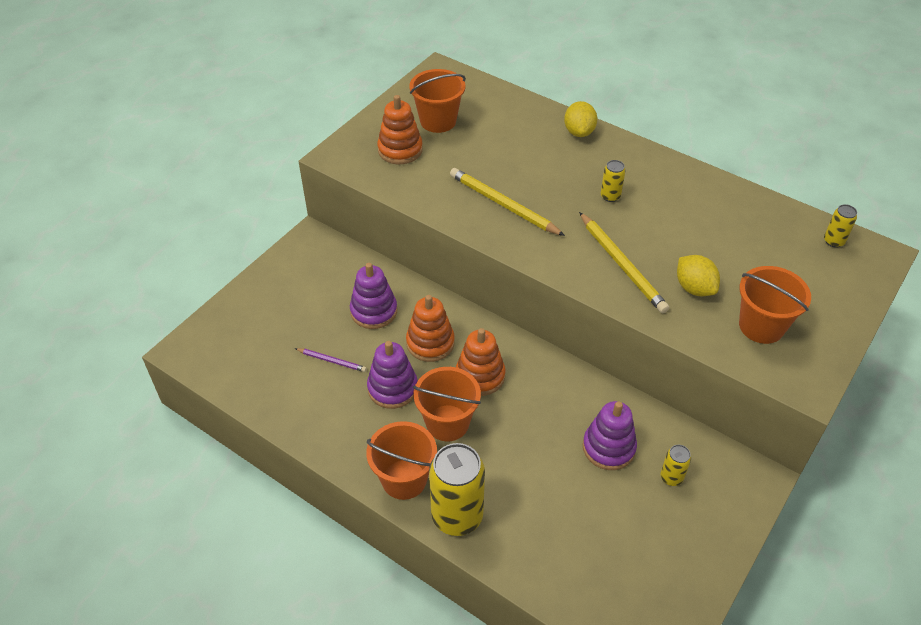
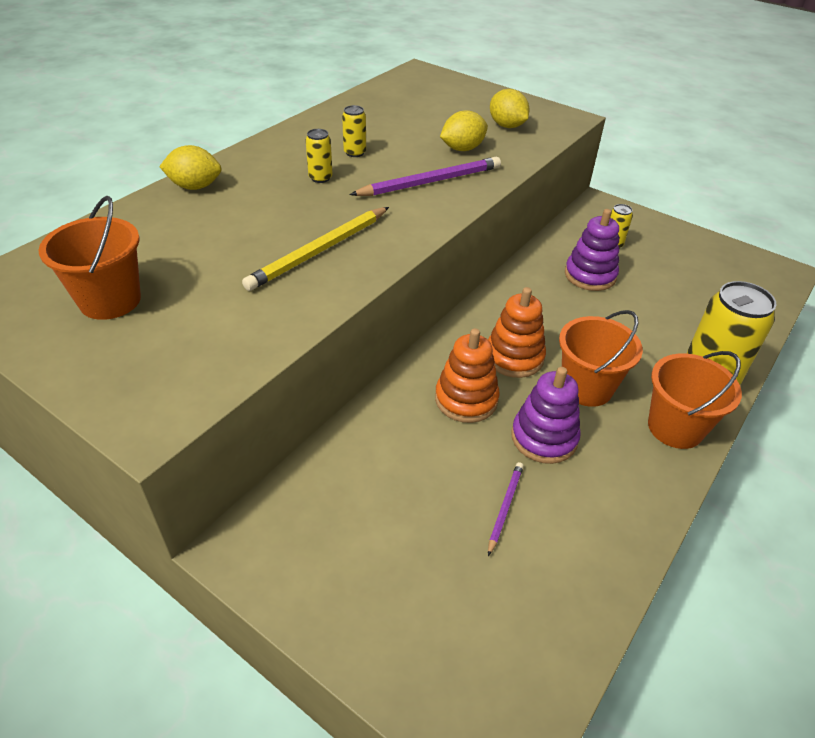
camera: 90 degrees left, 5 degrees down
purple stacking toy [350,263,397,329] -> none
orange stacking toy [377,95,423,164] -> none
yellow pencil [579,212,669,313] -> purple pencil [349,157,501,196]
orange bucket [739,266,811,344] -> yellow lemon [490,89,529,128]
yellow can [824,204,857,248] -> yellow can moved to [342,105,366,157]

